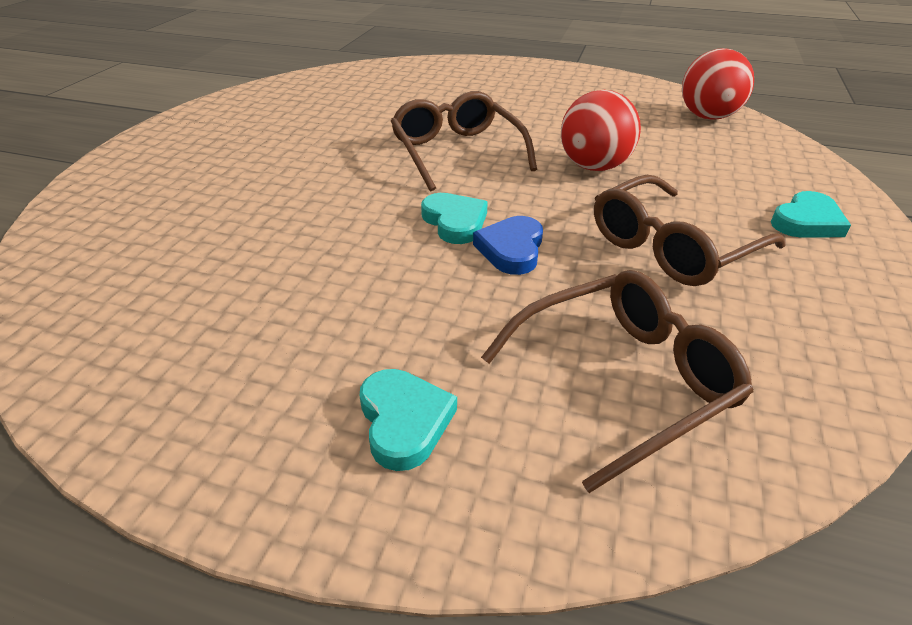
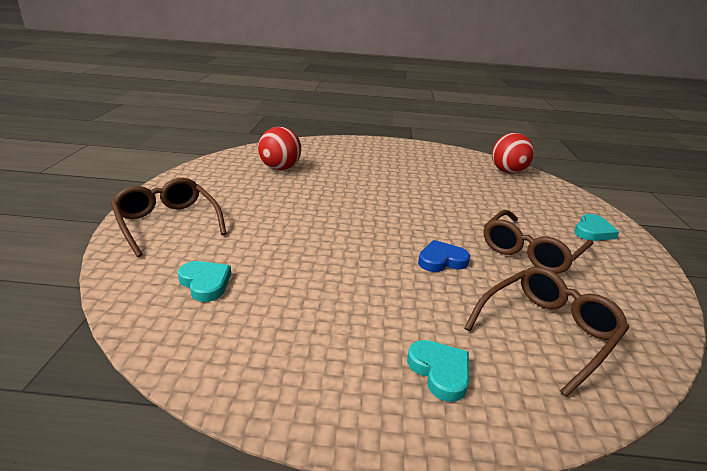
camera: 15 degrees left, 10 degrees down
brown glasses [391,91,537,192] -> brown glasses moved to [111,178,227,257]
turquoise heart [421,193,488,244] -> turquoise heart moved to [178,261,231,302]
blue heart [473,216,543,275] -> blue heart turned 75 degrees clockwise [418,240,470,272]
red ball [561,90,641,171] -> red ball moved to [258,127,301,170]

